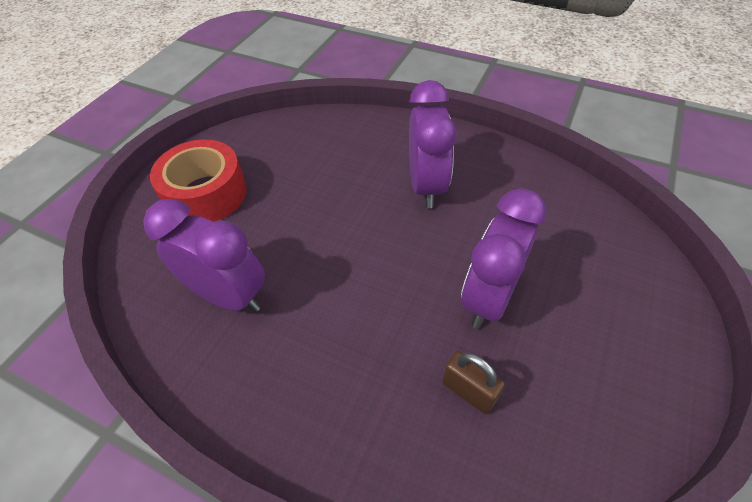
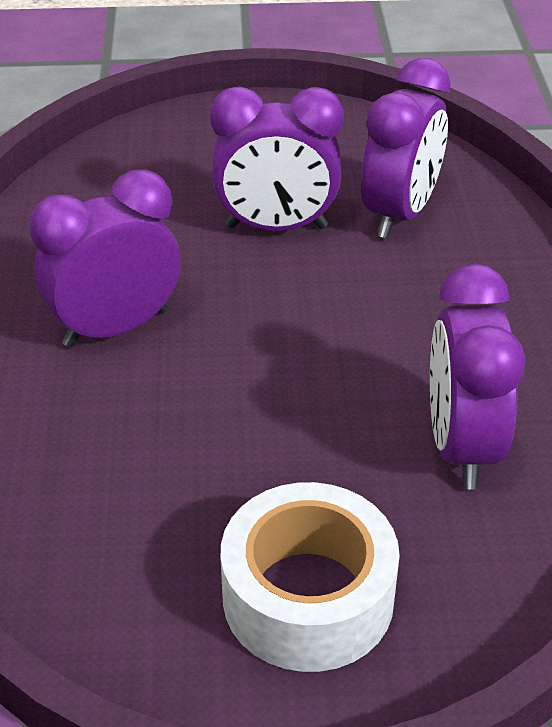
camera: 120 degrees left, 10 degrees down
red tape [150,140,247,222] -> white tape [221,482,400,672]
brown padlock [442,351,505,414] -> purple clock [361,58,451,239]

